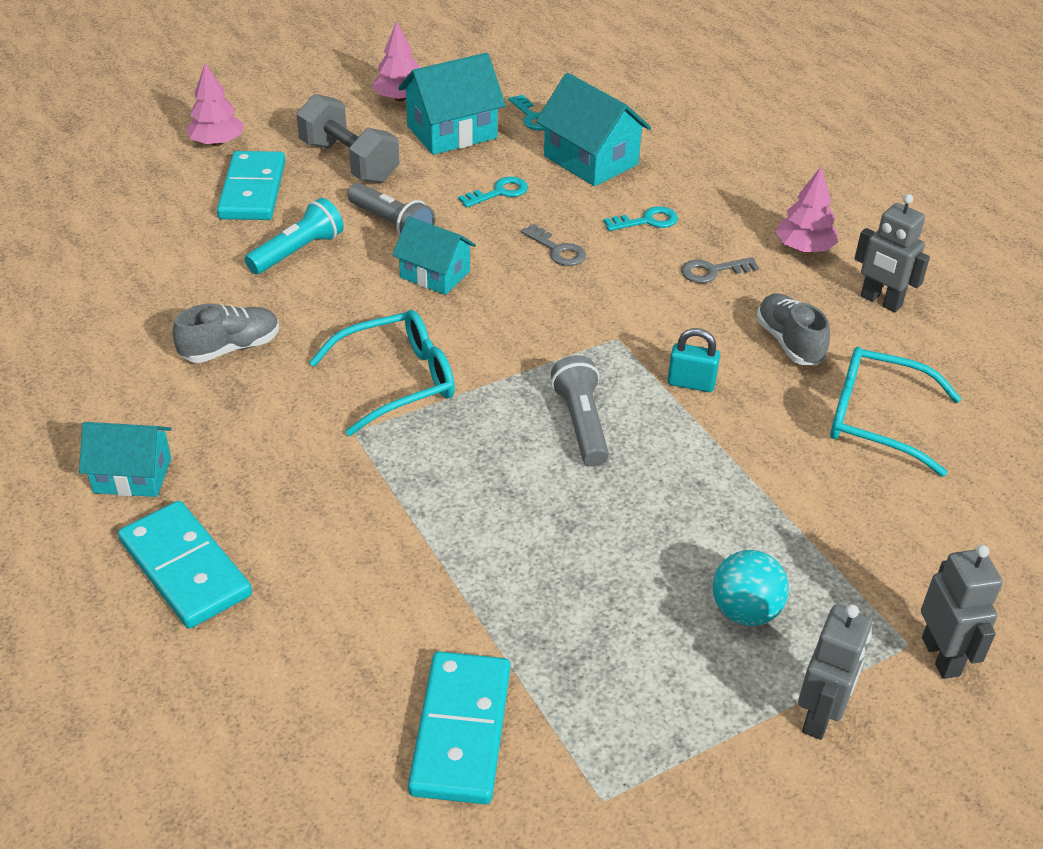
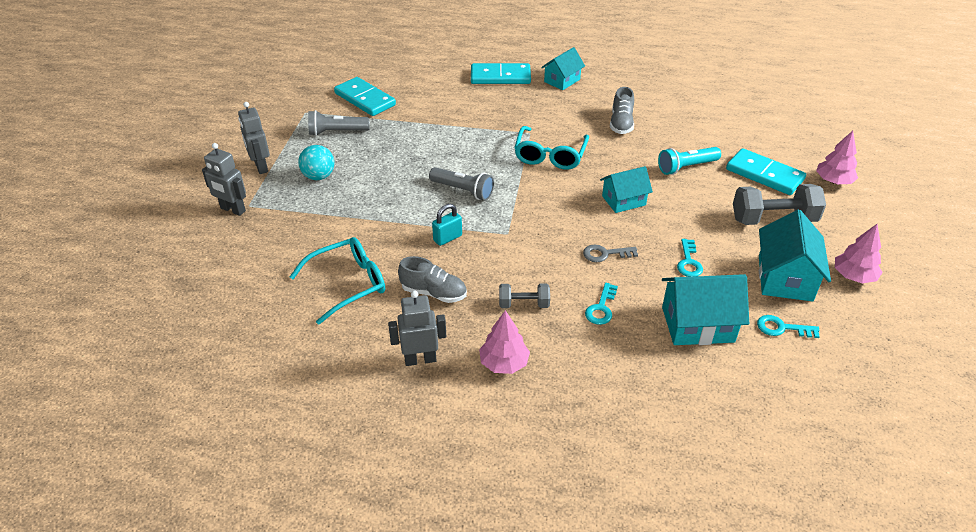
camera: 130 degrees right, 0 degrees up
turquoise flashlight [245,198,344,274] -> turquoise flashlight turned 75 degrees clockwise [658,147,721,175]
grey flashlight [348,183,435,237] -> grey flashlight moved to [308,110,369,136]
grey key [681,257,759,283] -> grey dumbbell [499,284,550,308]

